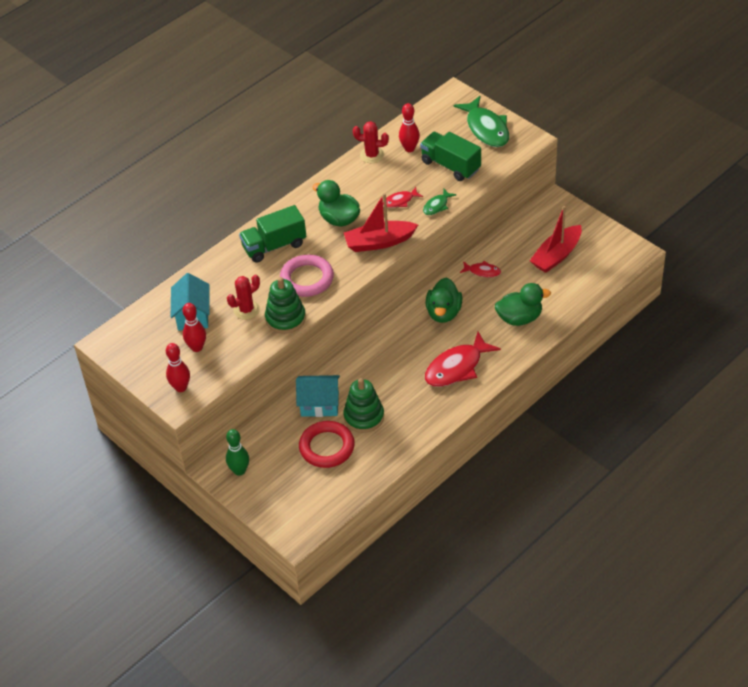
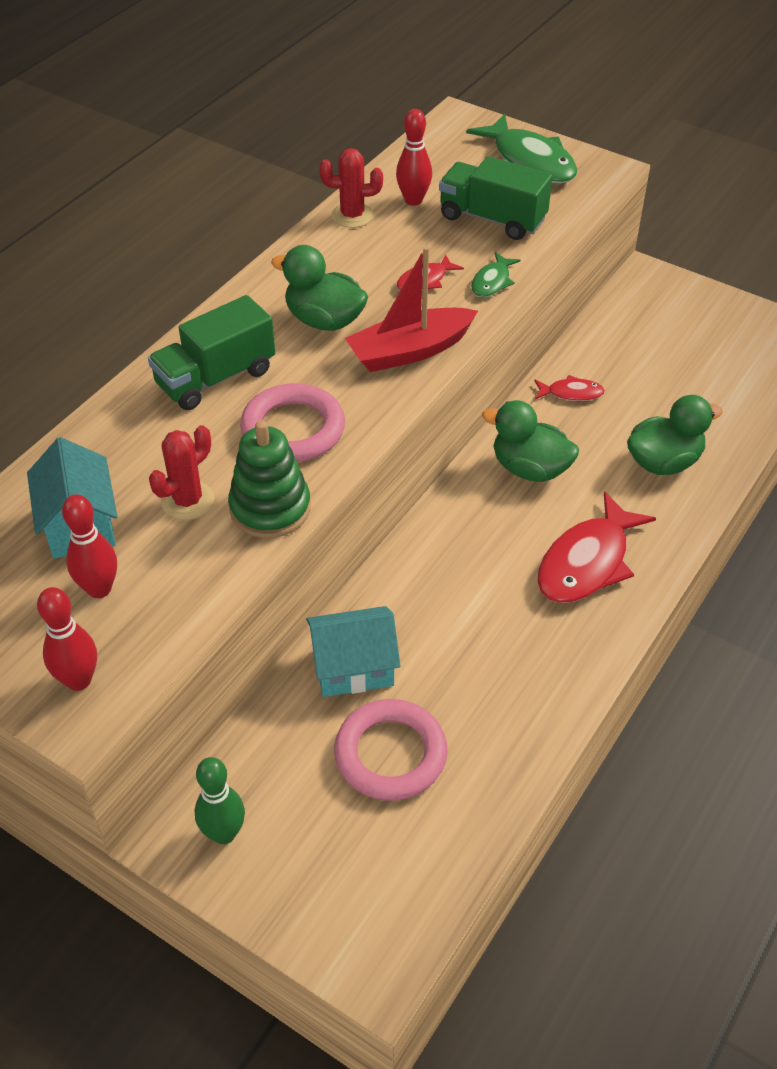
camera: 15 degrees left, 0 degrees up
red ring [299,421,355,468] -> pink ring [334,699,448,801]
green stacking toy [343,378,384,433] -> none
green duck [425,278,462,323] -> green duck turned 120 degrees clockwise [482,400,579,482]
red boat [529,206,582,273] -> none

